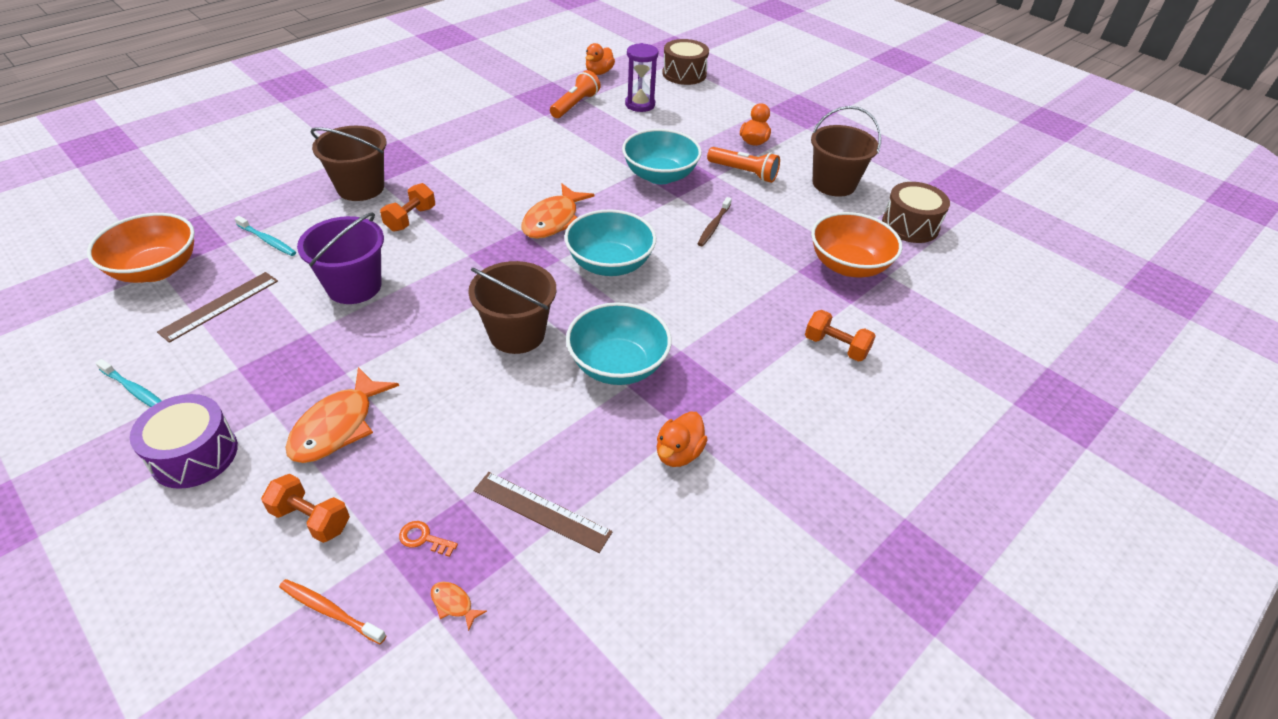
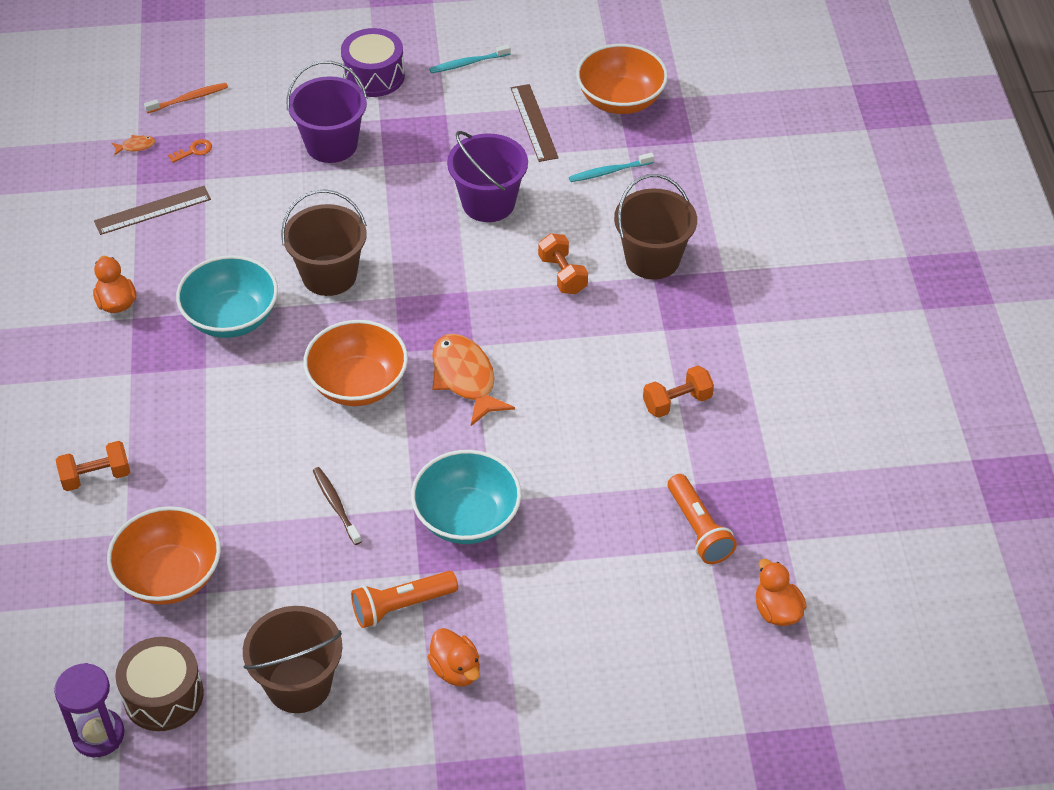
camera: 130 degrees right, 5 degrees up
orange dumbbell [261,474,350,543] -> orange dumbbell moved to [643,366,714,418]
orange fish [286,367,399,463] -> purple bucket [286,61,368,163]
turquoise bowl [564,209,656,276] -> orange bowl [303,320,408,406]
purple hourglass [625,43,658,112] -> purple hourglass moved to [54,663,124,757]
brown drum [662,39,709,85] -> none

